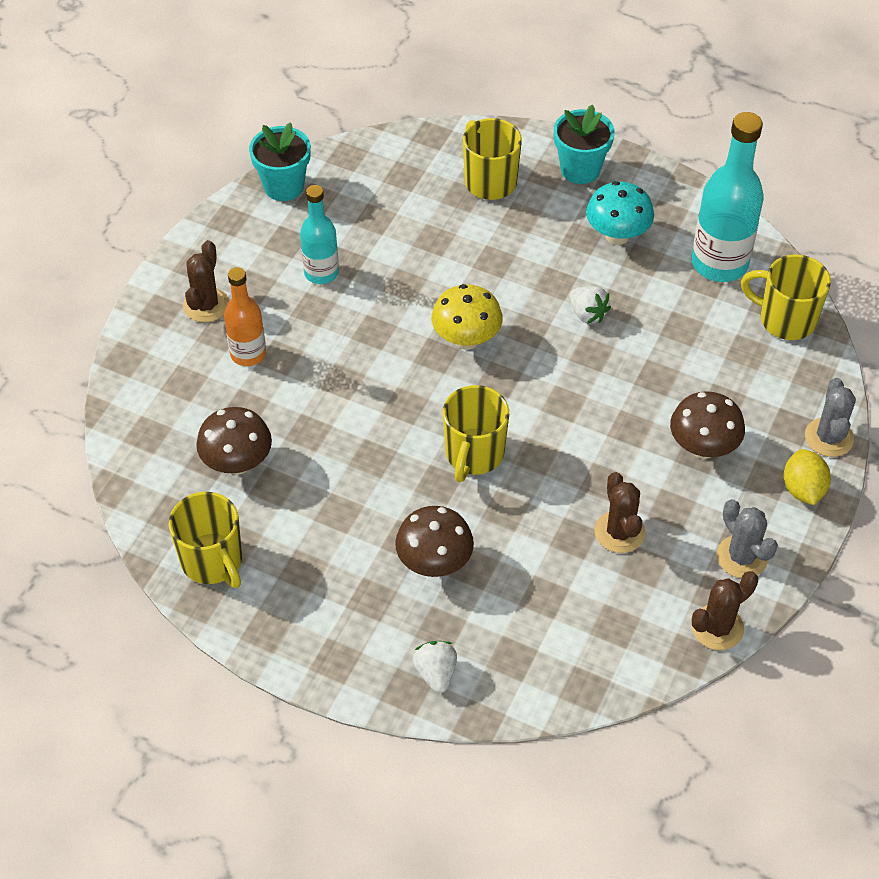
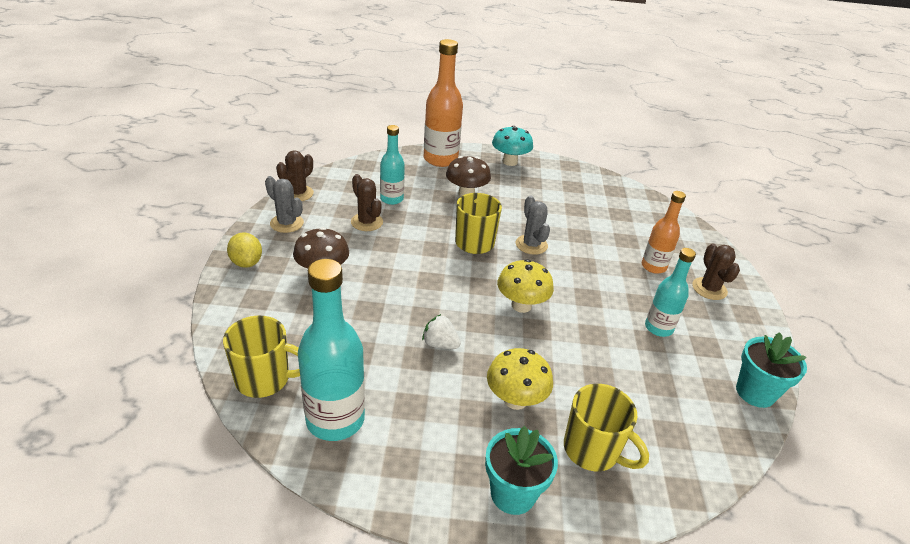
camera: 155 degrees right, 15 degrees down
yellow mug [169,492,242,588] -> none
brown mushroom [196,407,272,475] -> none
white strawberry [413,641,457,693] -> orange bottle [424,39,463,167]
turquoise mushroom [586,181,654,245] -> turquoise mushroom moved to [492,126,533,166]
grey cactus [805,378,856,457] -> grey cactus moved to [516,195,550,255]
none -> turquoise bottle [380,125,405,205]
none -> yellow mushroom [487,348,553,410]

